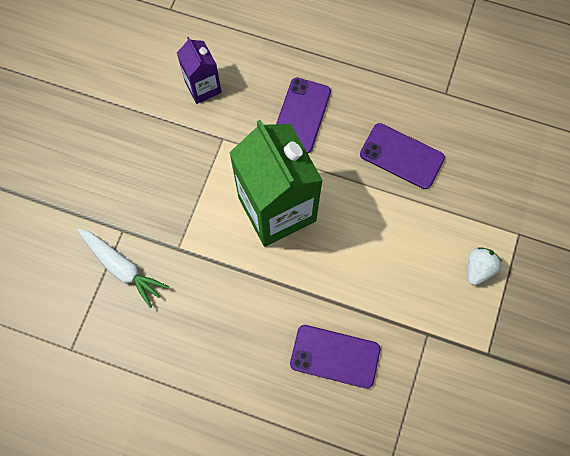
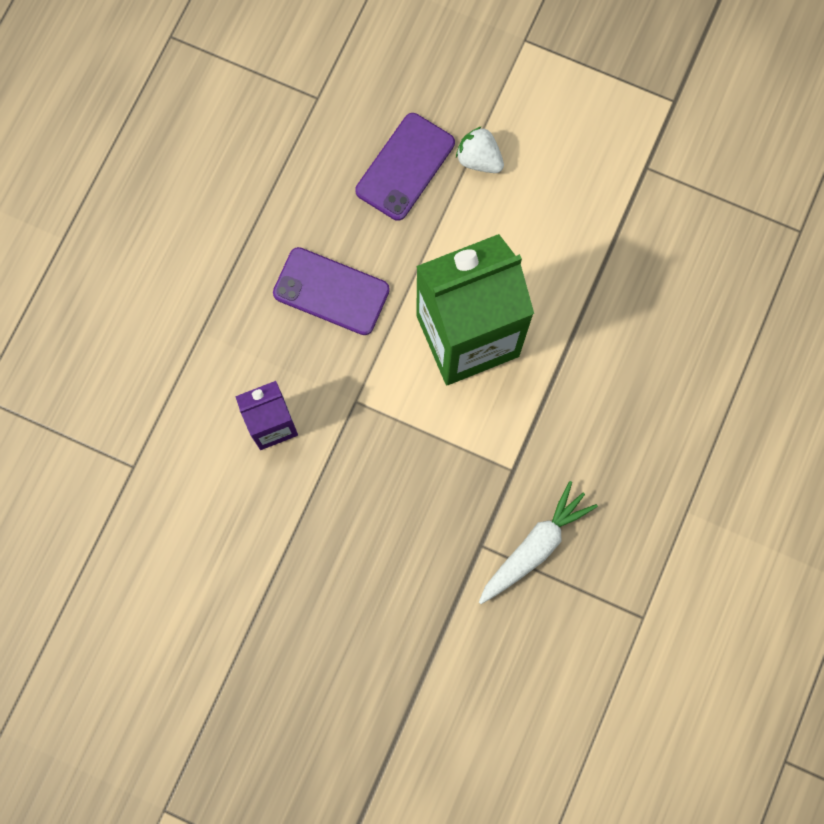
camera: 85 degrees left, 5 degrees up
purple phone [290,325,380,389] -> none
white strawberry [468,247,502,285] -> white strawberry moved to [456,126,504,173]

